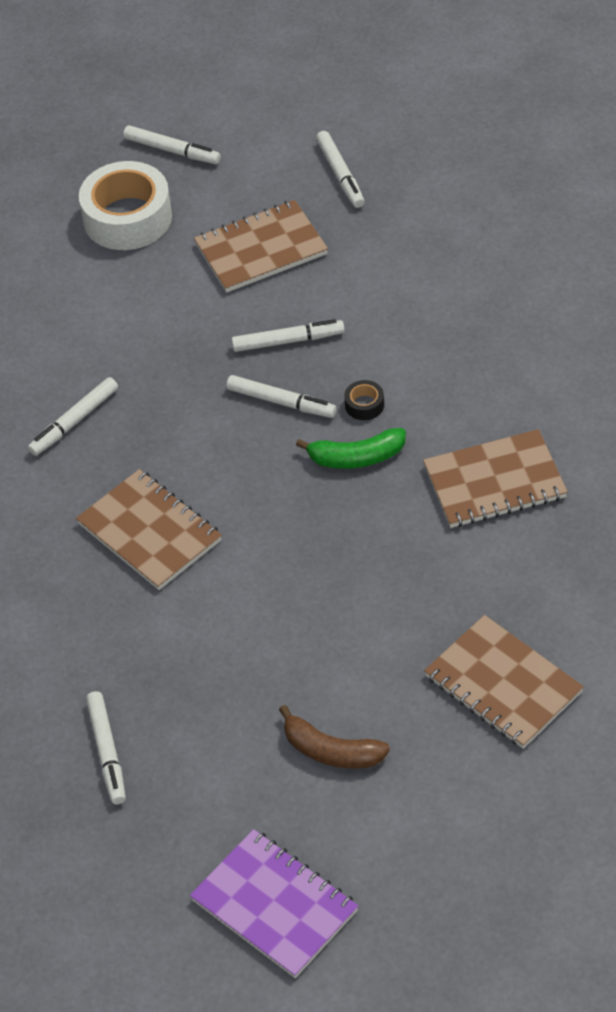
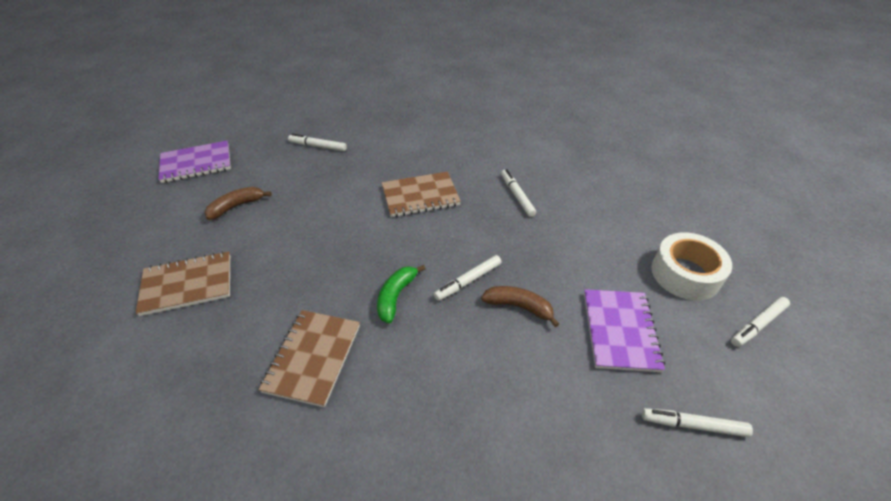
camera: 115 degrees right, 5 degrees down
brown notebook [194,200,328,293] -> purple notebook [584,289,665,372]
white marker [231,319,345,352] -> brown banana [481,286,559,327]
black tape [344,380,384,420] -> none

